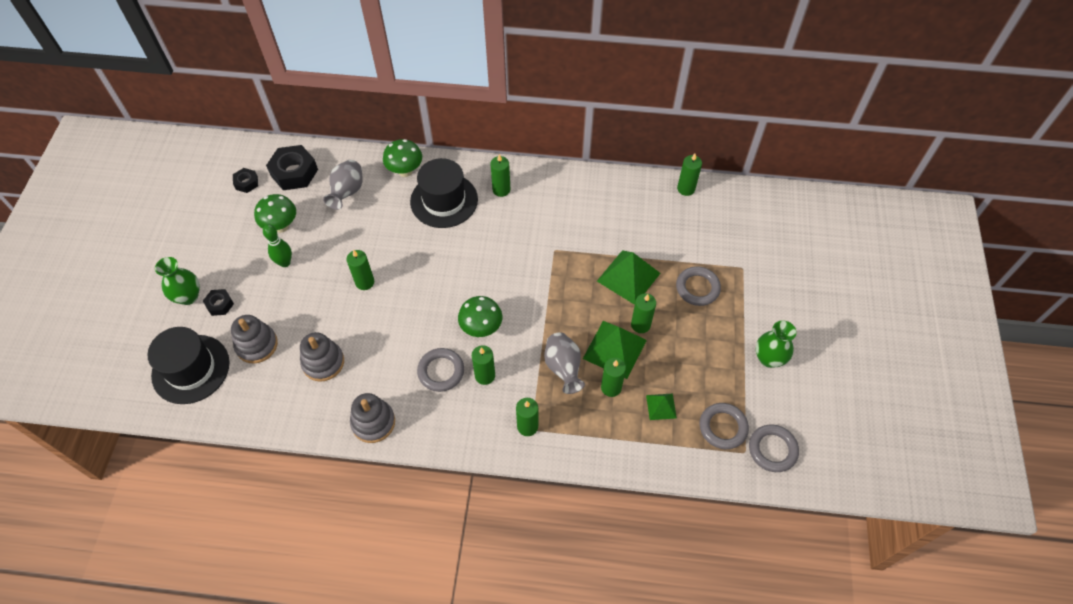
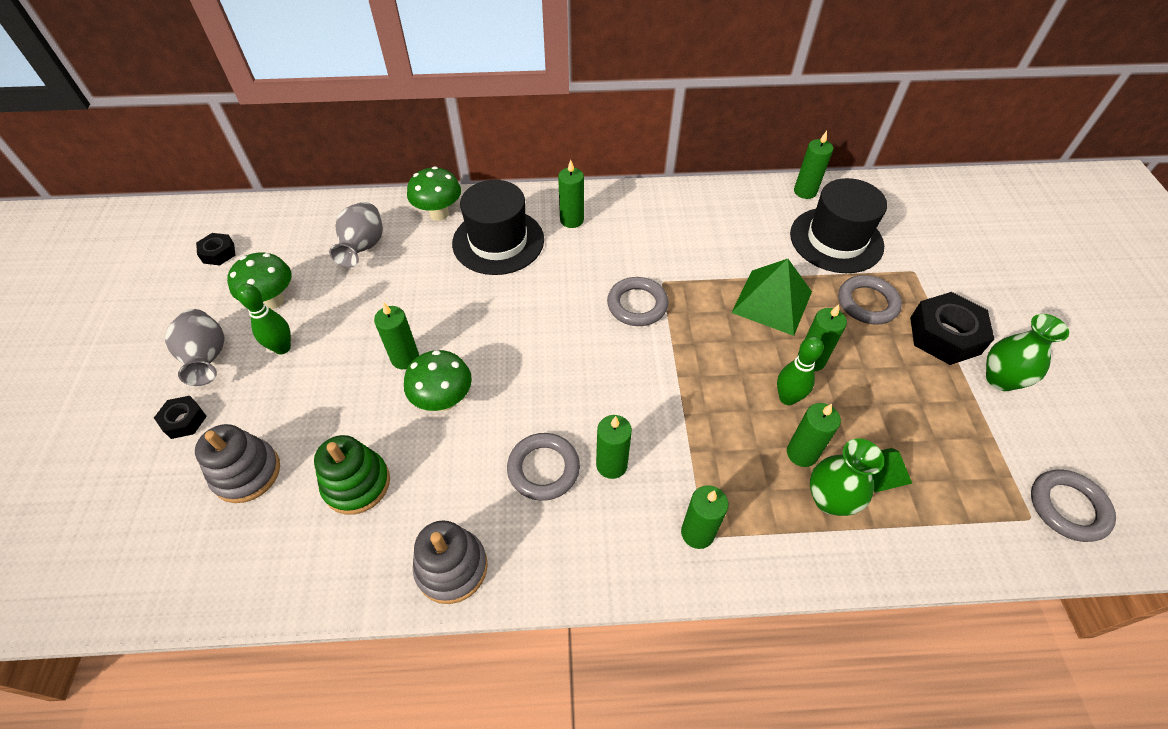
camera: 10 degrees left, 5 degrees down
black hat [147,327,230,404] -> black hat moved to [790,178,887,273]
green vase [155,257,200,305] -> green vase moved to [810,438,884,516]
black nut [266,145,318,190] -> black nut moved to [910,292,994,365]
grey stacking toy [300,332,344,382] -> green stacking toy [314,435,390,515]
green mushroom [458,296,502,337] -> green mushroom moved to [404,350,472,411]
grey vase [544,332,585,394] -> grey vase moved to [165,309,225,386]
green pyramid [583,321,647,379] -> green bowling pin [777,336,824,405]
grey ring [699,403,749,449] -> grey ring moved to [607,277,669,326]

